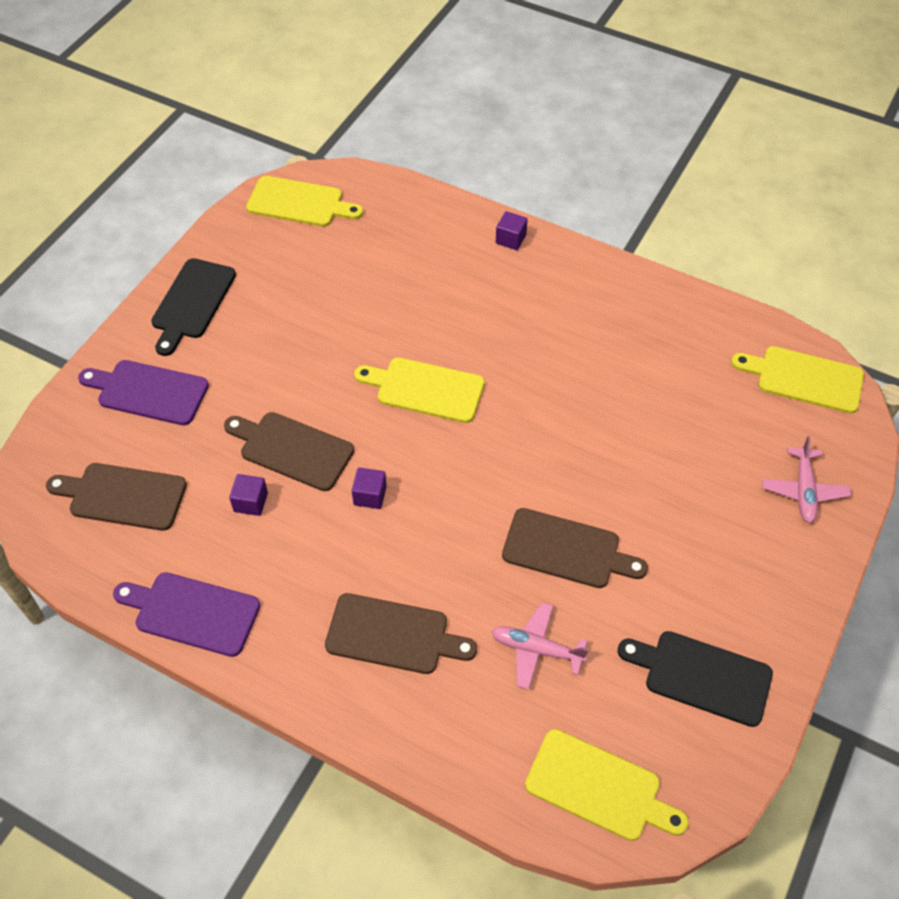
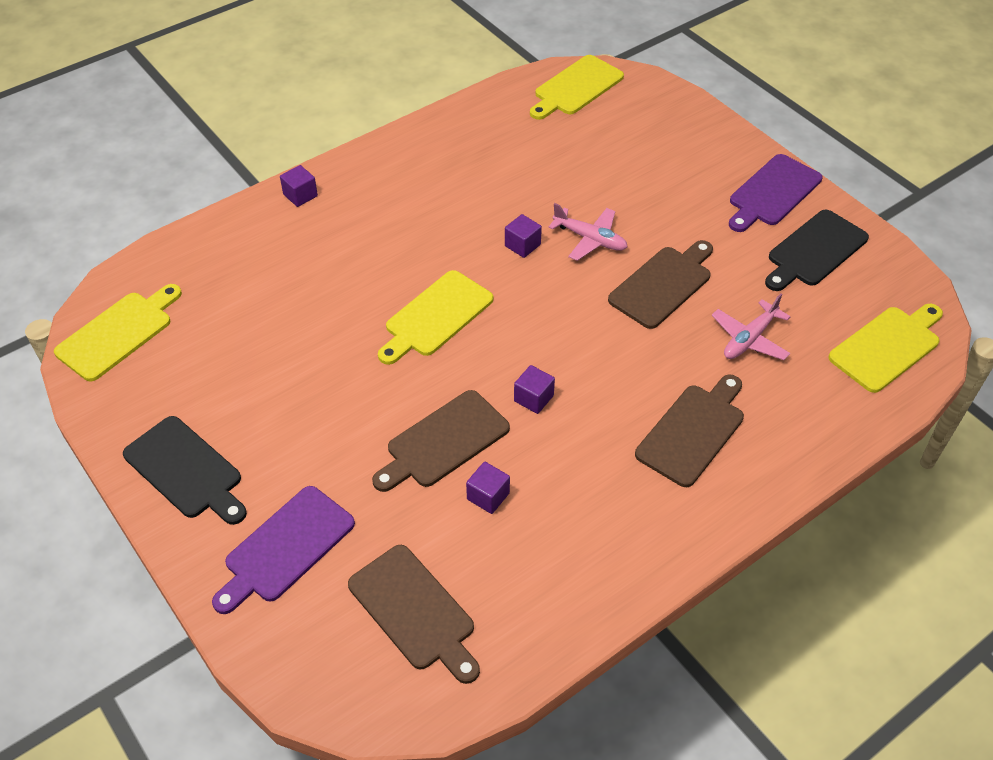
camera: 65 degrees left, 5 degrees down
brown cutting board [46,463,187,531] -> brown cutting board turned 75 degrees counterclockwise [348,545,480,684]
purple cutting board [113,572,260,657] -> purple cutting board moved to [729,154,823,232]
pink plane [762,436,851,523] -> pink plane moved to [548,203,627,261]
none -> purple cube [505,214,542,258]

